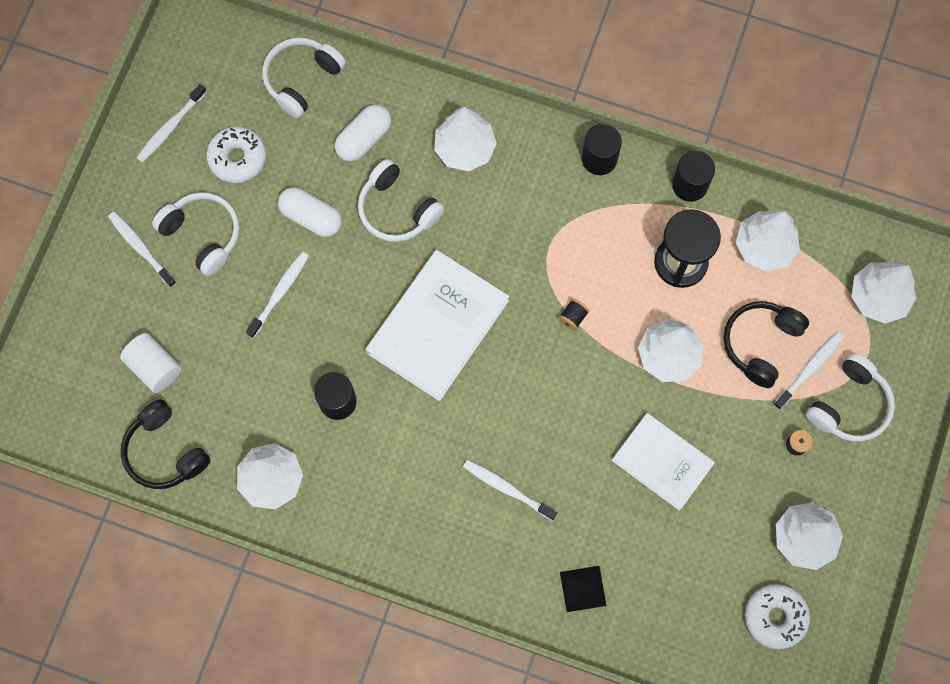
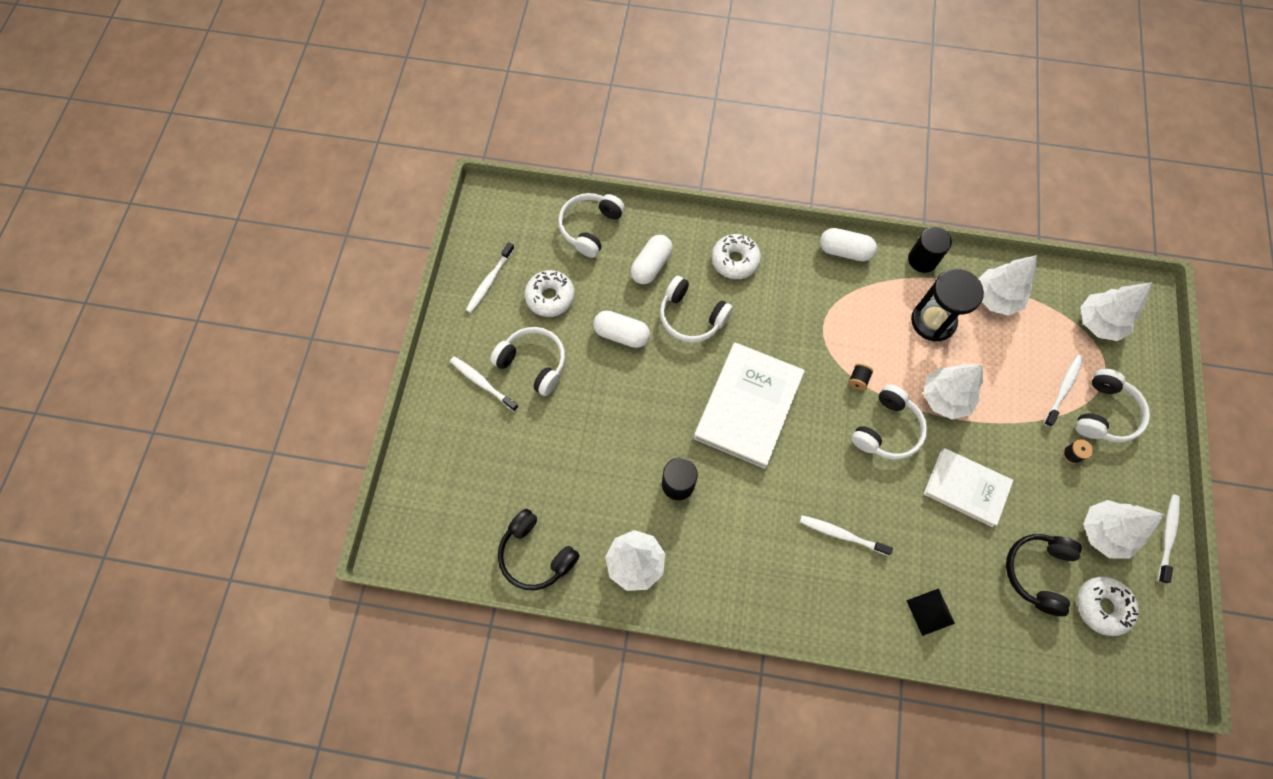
camera: 10 degrees left, 5 degrees down
white cylinder [120,333,181,393] -> none
white toothbrush [246,252,309,338] -> white toothbrush moved to [1158,494,1180,584]
white tree [434,107,497,172] -> white donut [712,234,761,279]
black cylinder [582,124,622,175] -> white capsule [820,228,877,261]
black headphones [723,301,809,388] -> black headphones moved to [1006,534,1082,616]
none -> white headphones [851,384,927,459]

